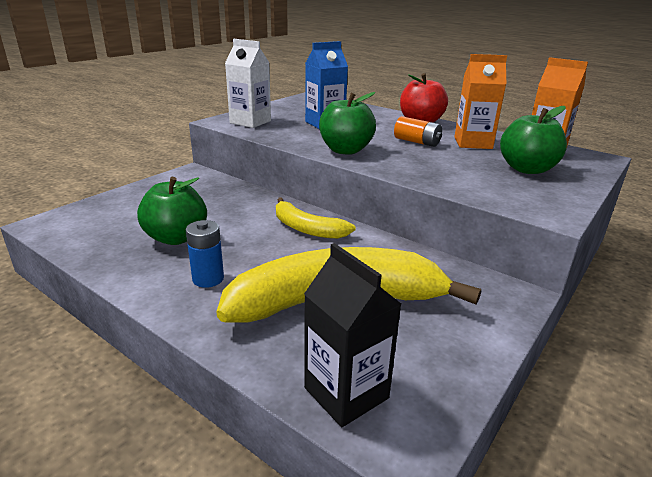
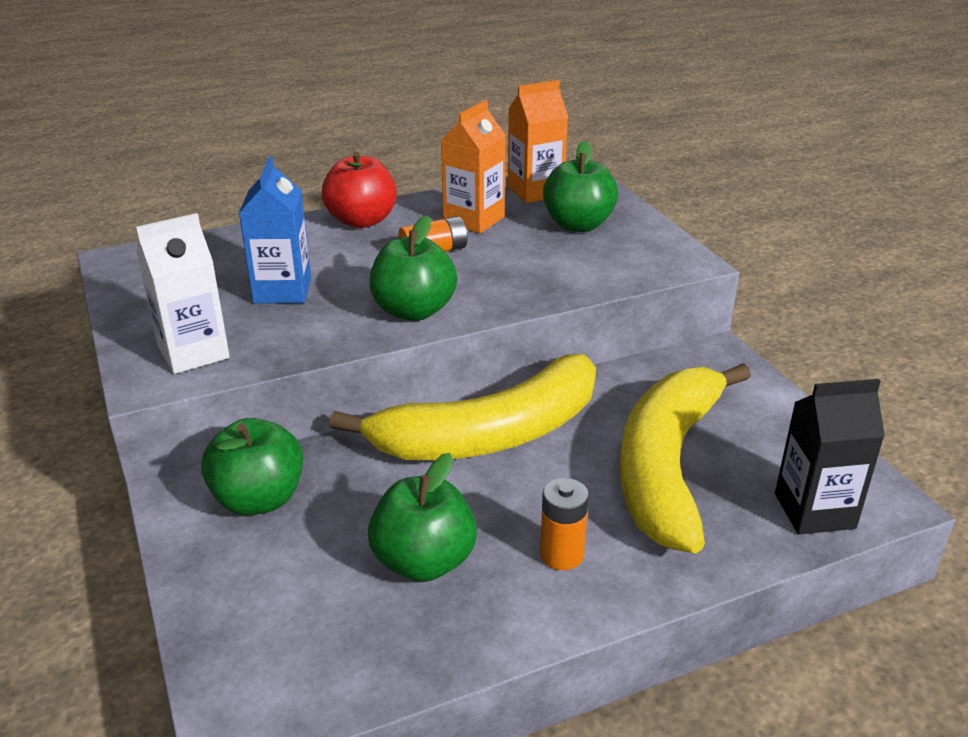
camera: 60 degrees left, 5 degrees up
blue battery [186,220,224,288] -> orange battery [540,478,589,570]
yellow banana [276,197,356,239] -> yellow banana [329,354,596,460], size x1.91
none -> green apple [201,418,303,515]

